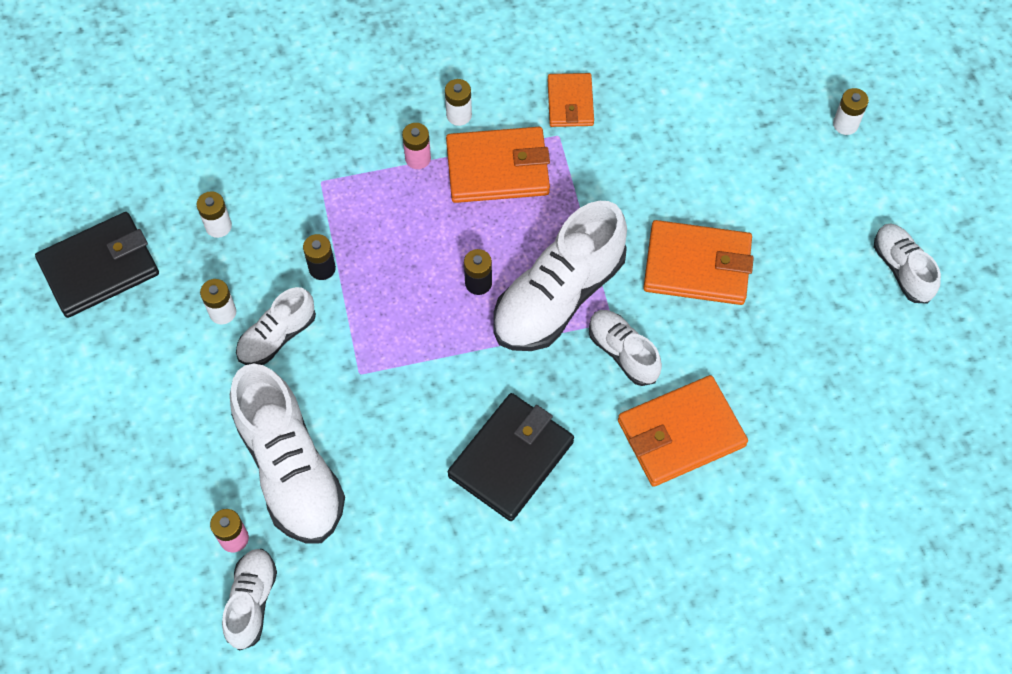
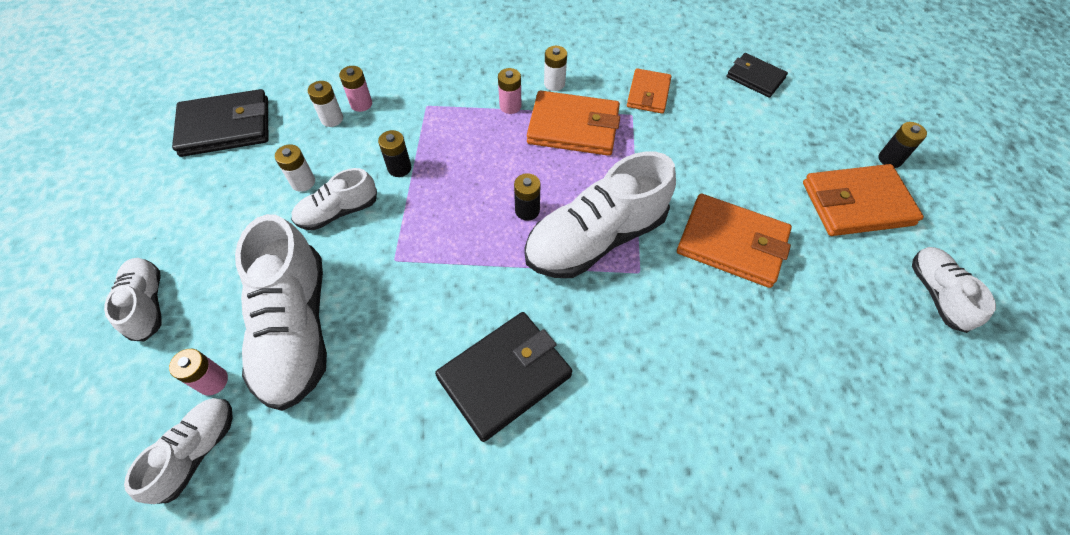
camera: 15 degrees right, 5 degrees down
white shoe [589,310,662,386] -> white shoe moved to [104,258,162,341]
orange wallet [618,375,748,487] -> orange wallet moved to [803,164,924,236]
white battery [833,88,869,135] -> black battery [878,122,927,168]
none -> pink battery [339,66,372,112]
none -> black wallet [727,53,788,98]

